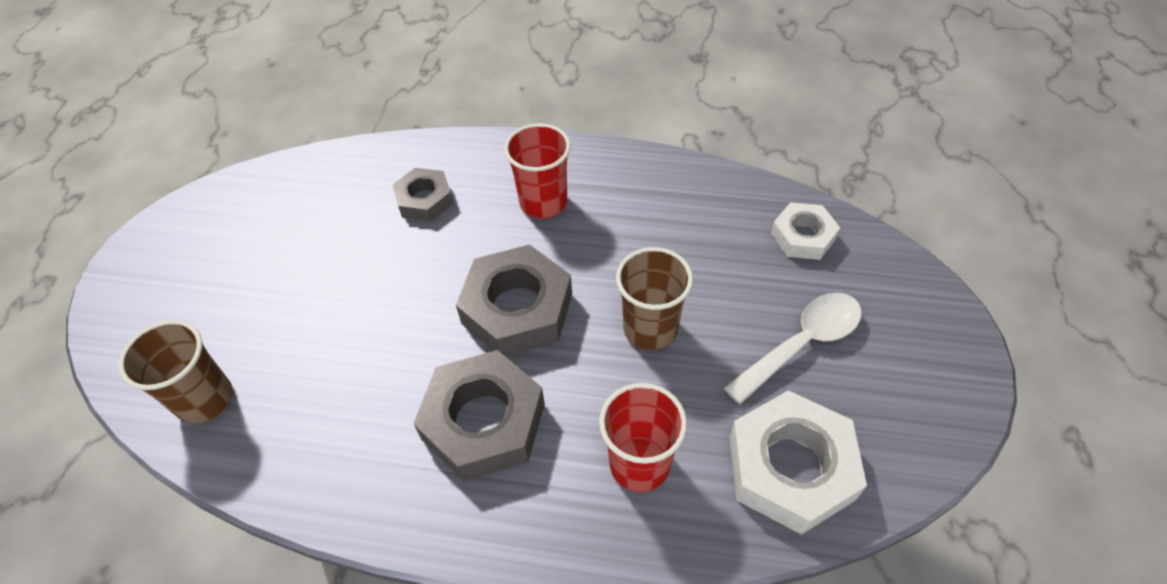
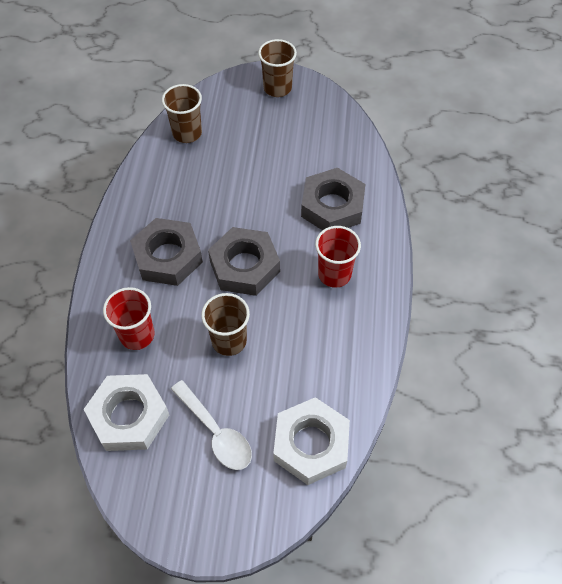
camera: 85 degrees right, 5 degrees up
grey nut [392,168,453,221] -> grey nut [301,168,365,230], size x1.70
white nut [771,202,840,260] -> white nut [273,397,350,485], size x1.70
none -> brown cup [258,39,297,97]

